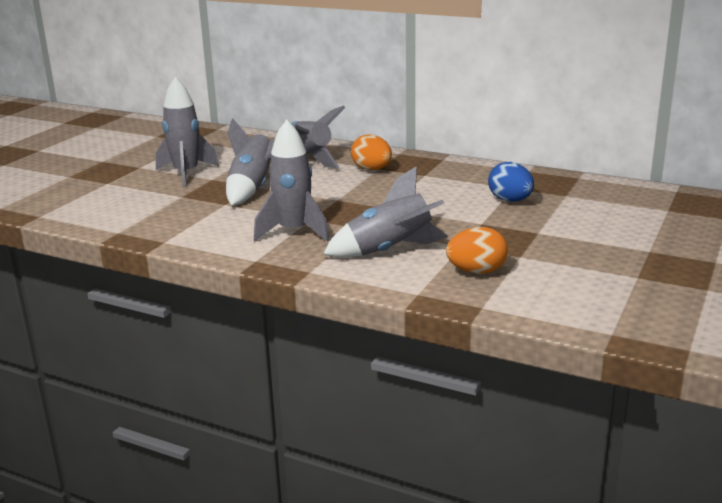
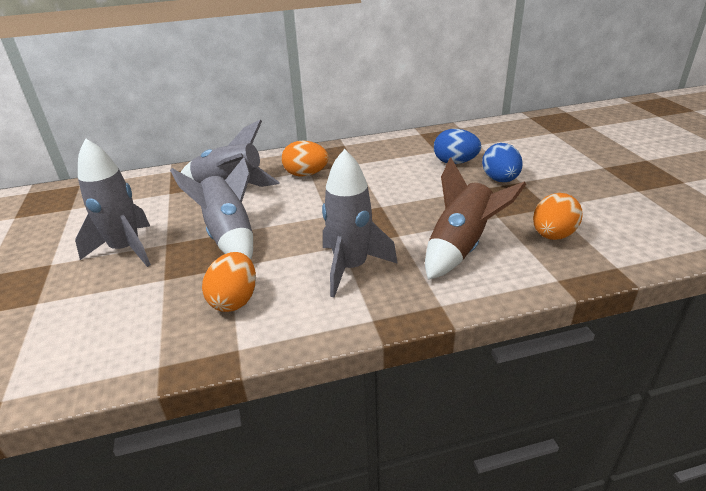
camera: 40 degrees left, 10 degrees up
grey rocket [323,166,448,258] -> brown rocket [425,158,526,280]
none -> orange egg [202,252,256,312]
none -> blue egg [482,143,523,182]

